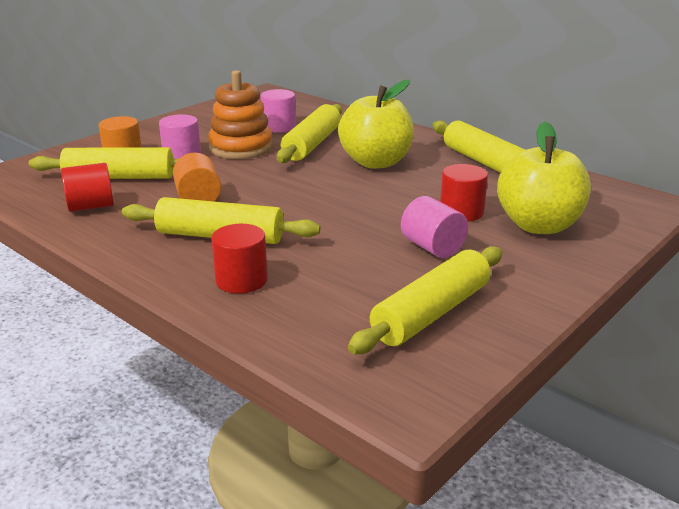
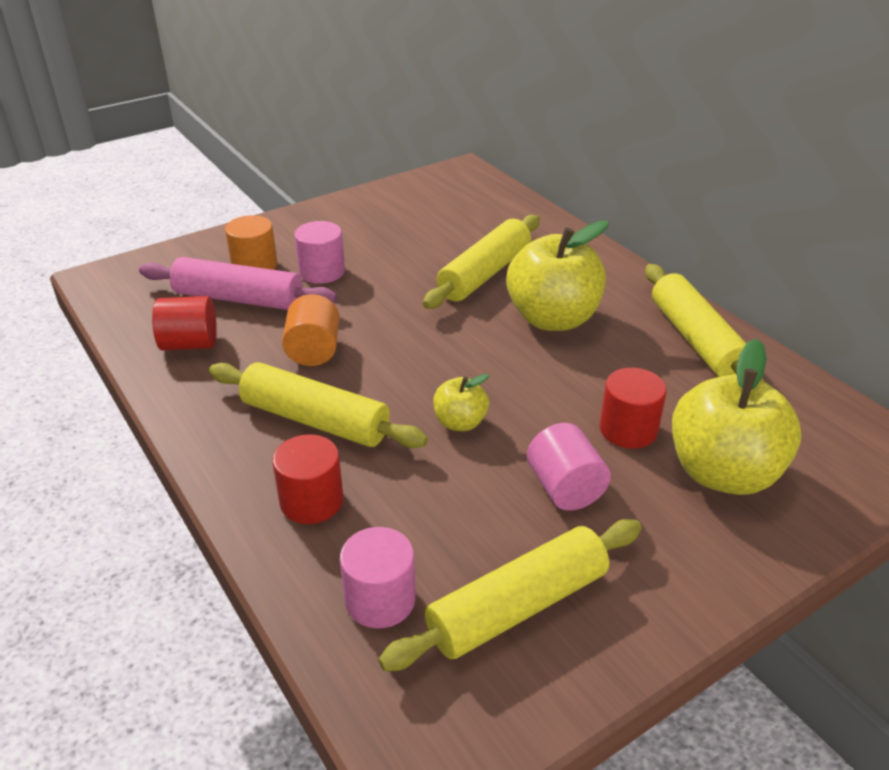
camera: 15 degrees right, 10 degrees up
yellow rolling pin [29,147,179,179] -> pink rolling pin [139,257,337,310]
orange stacking toy [208,70,273,159] -> none
pink cylinder [260,89,296,133] -> pink cylinder moved to [340,527,416,628]
none -> yellow apple [433,374,490,431]

